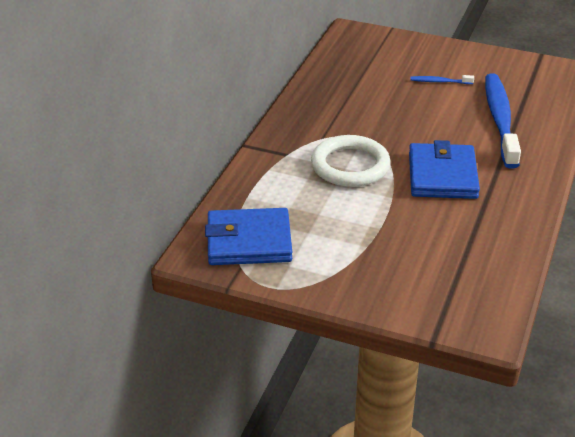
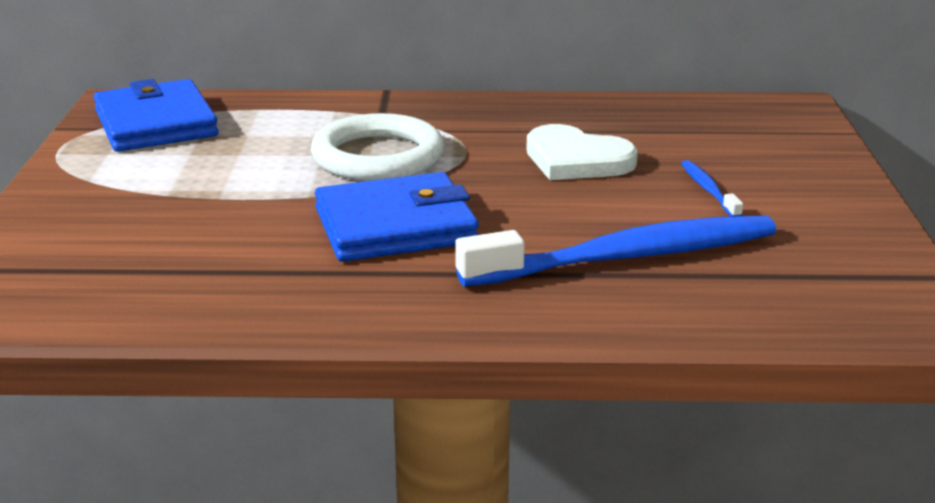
camera: 70 degrees right, 10 degrees down
none -> white heart [526,124,638,180]

